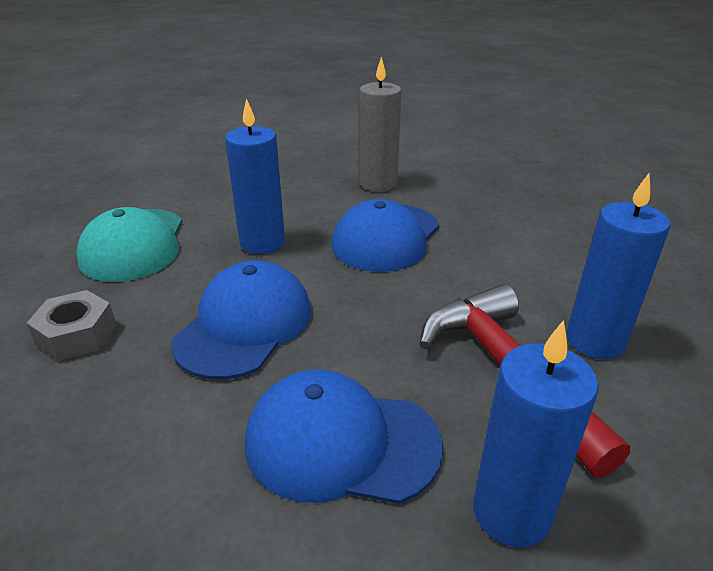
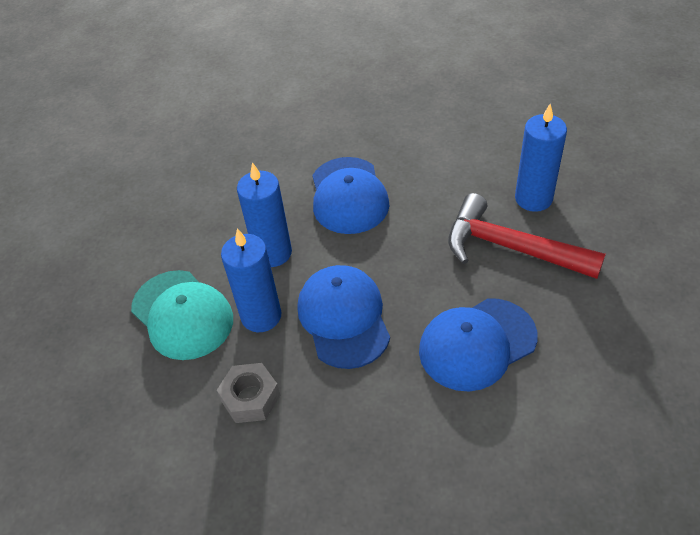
camera: 35 degrees left, 15 degrees up
grey candle [359,57,402,192] -> none
blue candle [473,320,599,547] -> blue candle moved to [221,228,281,332]

